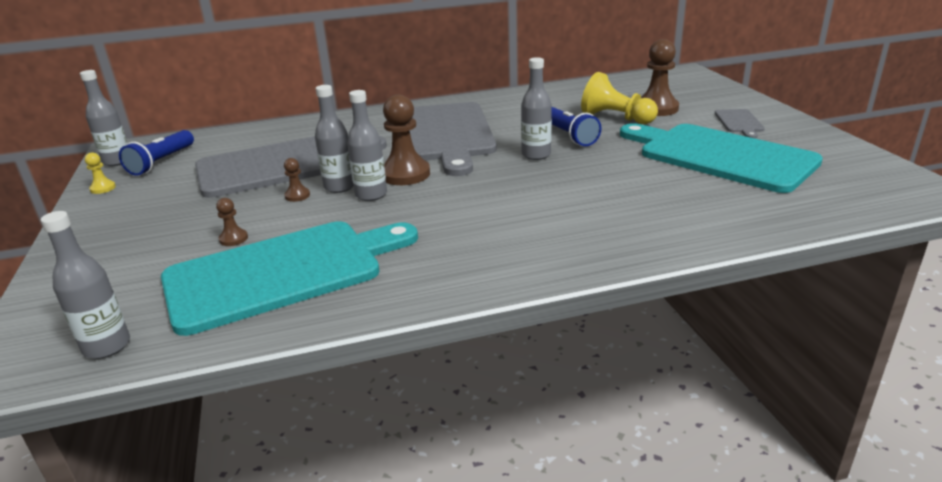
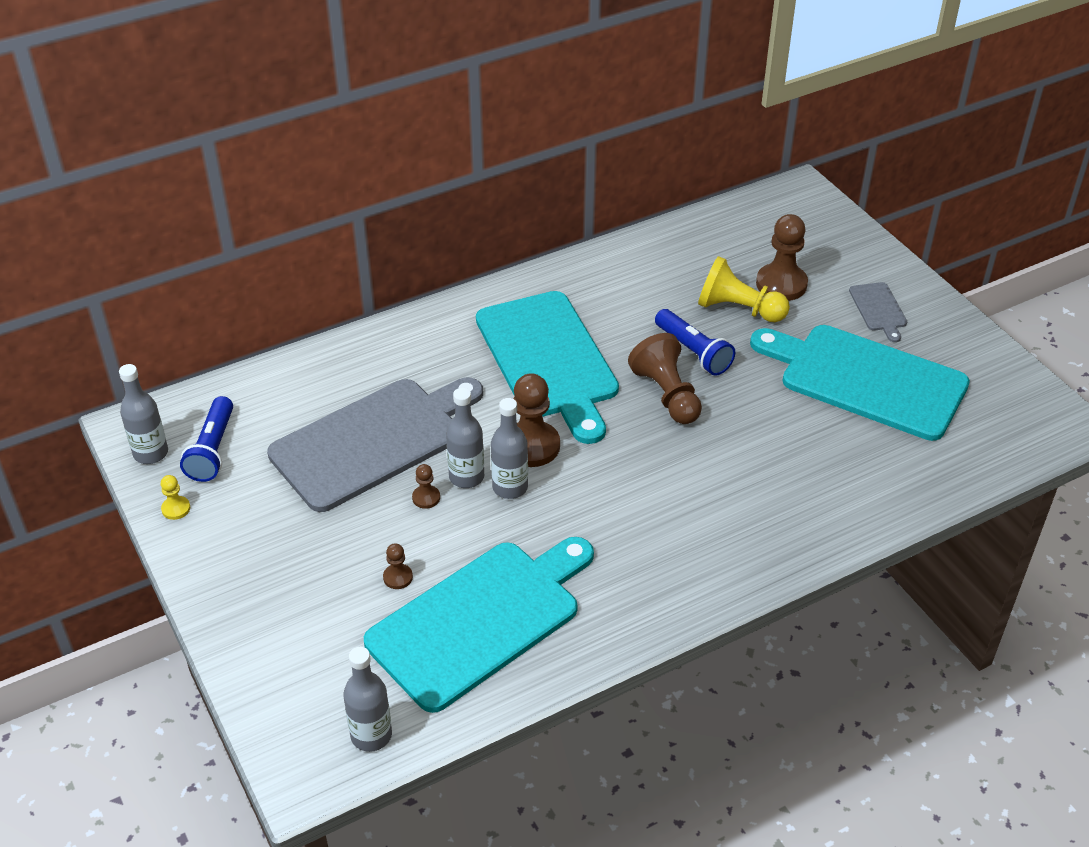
camera: 15 degrees left, 15 degrees up
grey cutting board [409,102,497,176] -> turquoise cutting board [476,291,619,444]
grey bottle [521,57,552,160] -> brown pawn [628,333,702,424]

